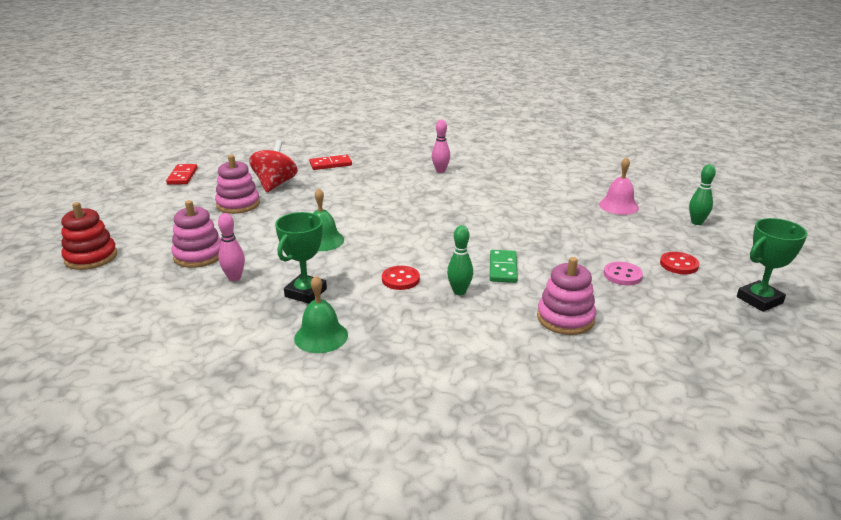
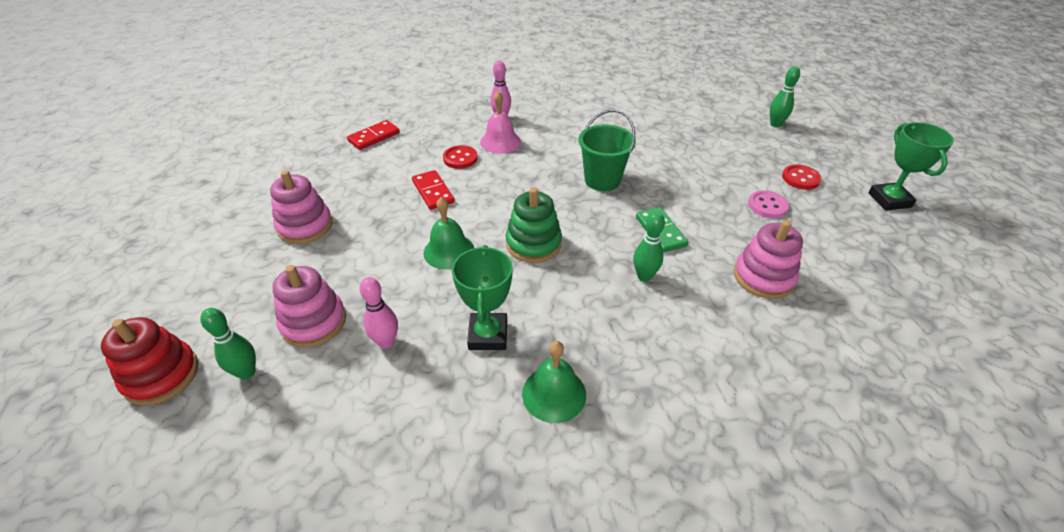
camera: 25 degrees left, 15 degrees up
red domino [166,164,198,185] -> red domino moved to [412,170,455,210]
red spinning top [249,140,298,192] -> none
red button [382,266,420,290] -> red button moved to [443,145,478,169]
pink bell [599,157,639,215] -> pink bell moved to [480,91,521,154]
green trophy [737,218,807,312] -> green trophy turned 45 degrees counterclockwise [868,122,954,211]
none -> green bowling pin [200,308,256,380]
none -> green stacking toy [506,187,562,263]
none -> green bucket [578,109,636,191]

